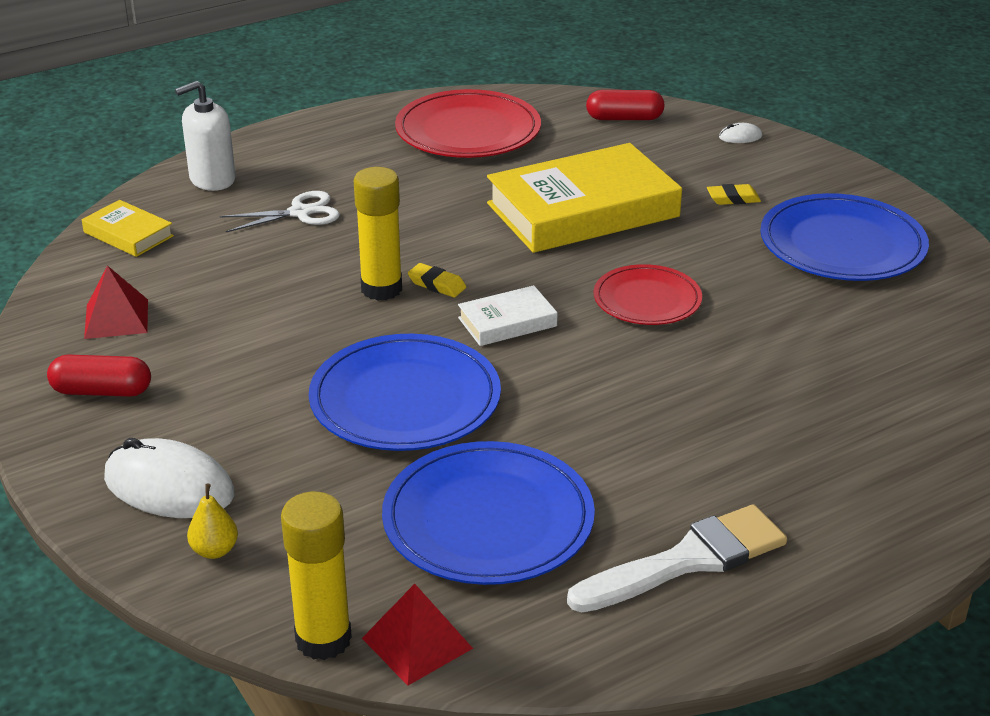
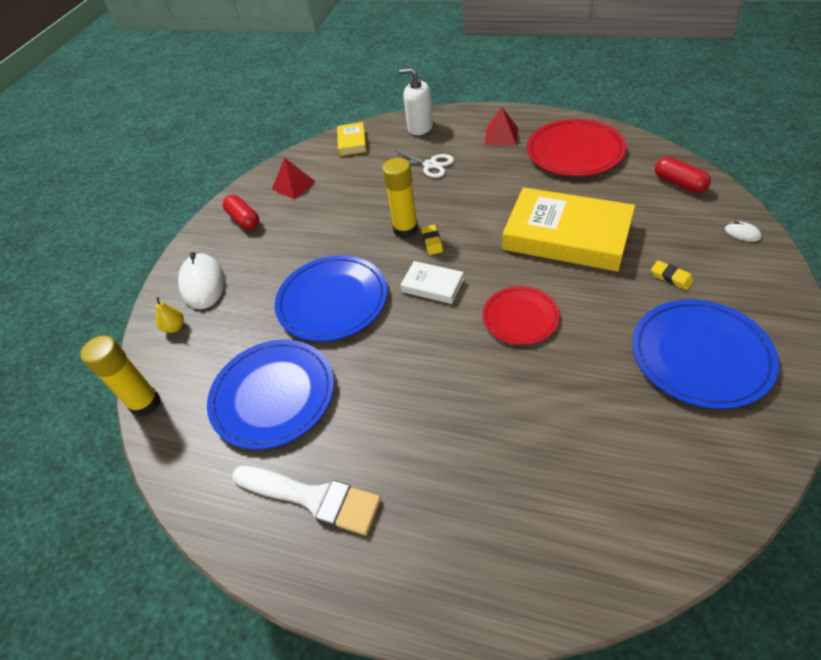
camera: 55 degrees right, 15 degrees up
red pyramid [362,584,473,686] -> red pyramid moved to [485,107,518,145]

